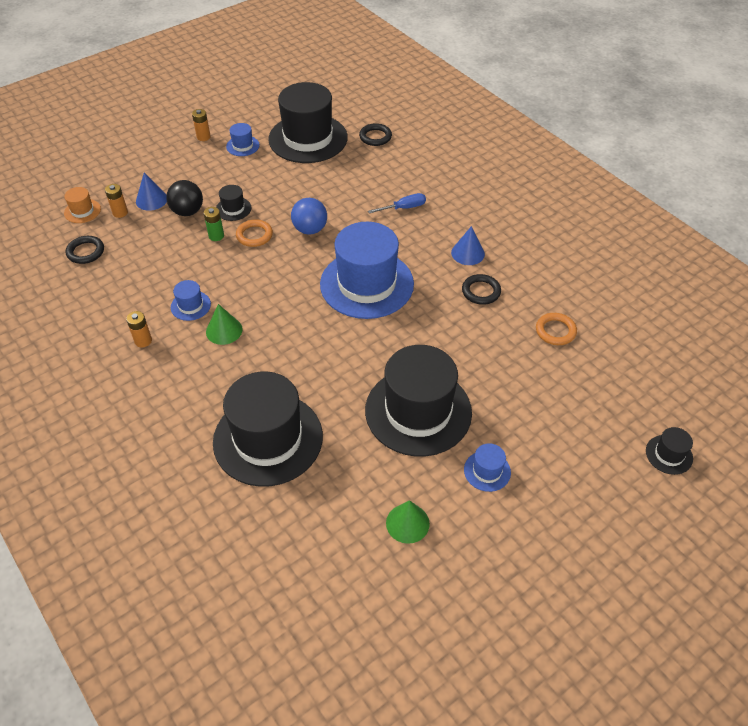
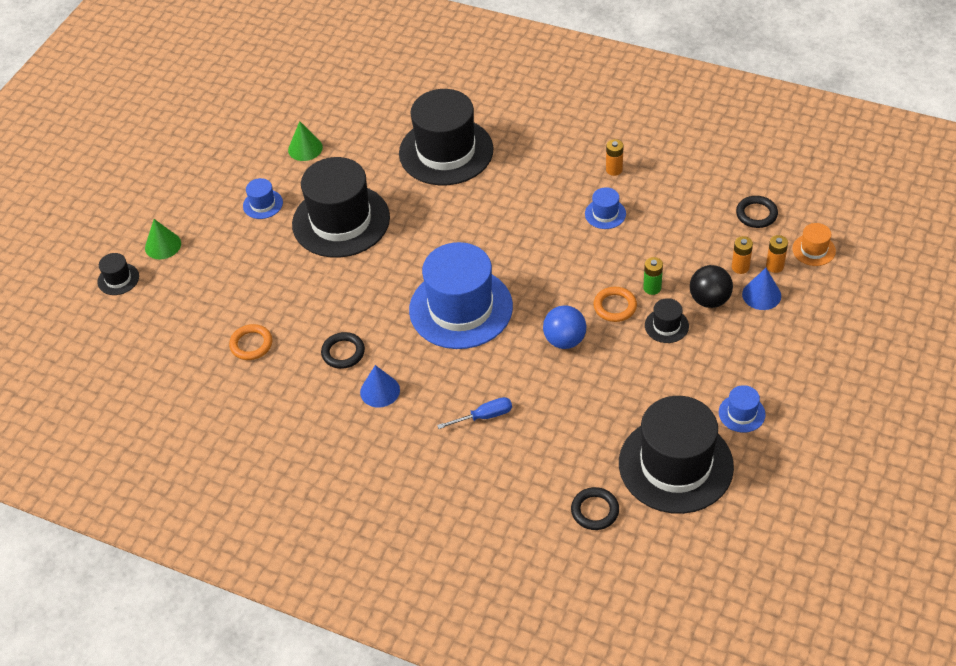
camera: 155 degrees right, 0 degrees up
orange battery [192,109,211,141] -> orange battery moved to [732,236,753,274]
green cone [206,304,243,345] -> green cone moved to [145,219,181,259]
blue screwdriver [368,193,426,214] -> blue screwdriver turned 150 degrees counterclockwise [437,397,512,429]

